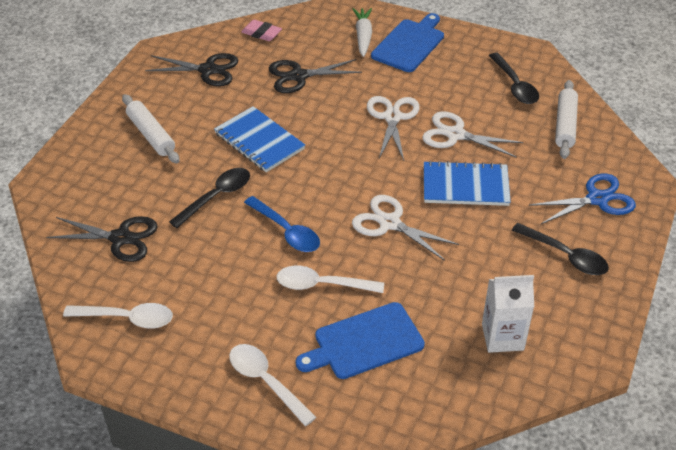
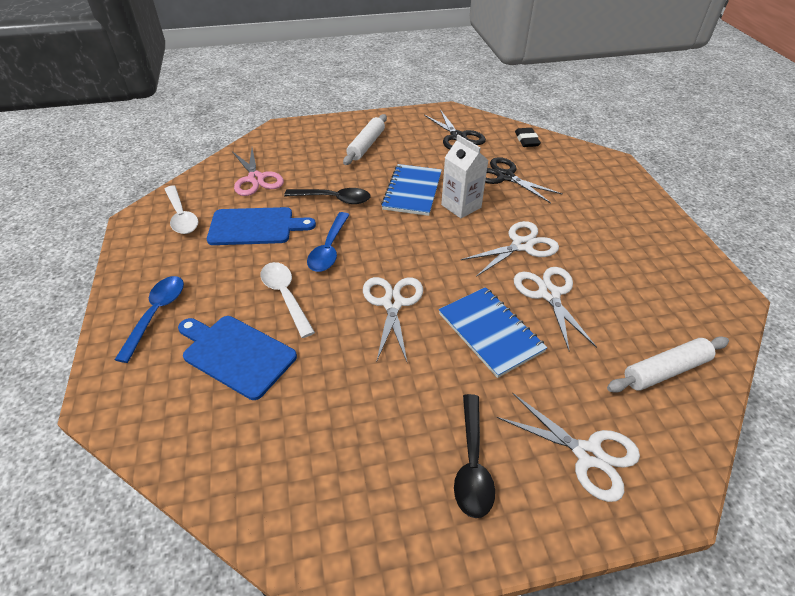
camera: 55 degrees right, 0 degrees up
black scissors [46,216,158,262] -> pink scissors [232,148,284,196]
white spoon [229,344,316,426] -> blue spoon [115,276,184,363]
pink eraser [241,20,282,41] -> black eraser [515,128,541,147]
white carrot [352,8,372,57] -> none
blue cutting board [371,13,444,72] -> blue cutting board moved to [207,207,316,245]
white carton [482,275,534,353] -> white carton moved to [441,135,488,218]
black spoon [489,53,539,104] -> none
blue scissors [529,173,636,224] -> white scissors [497,393,640,502]

